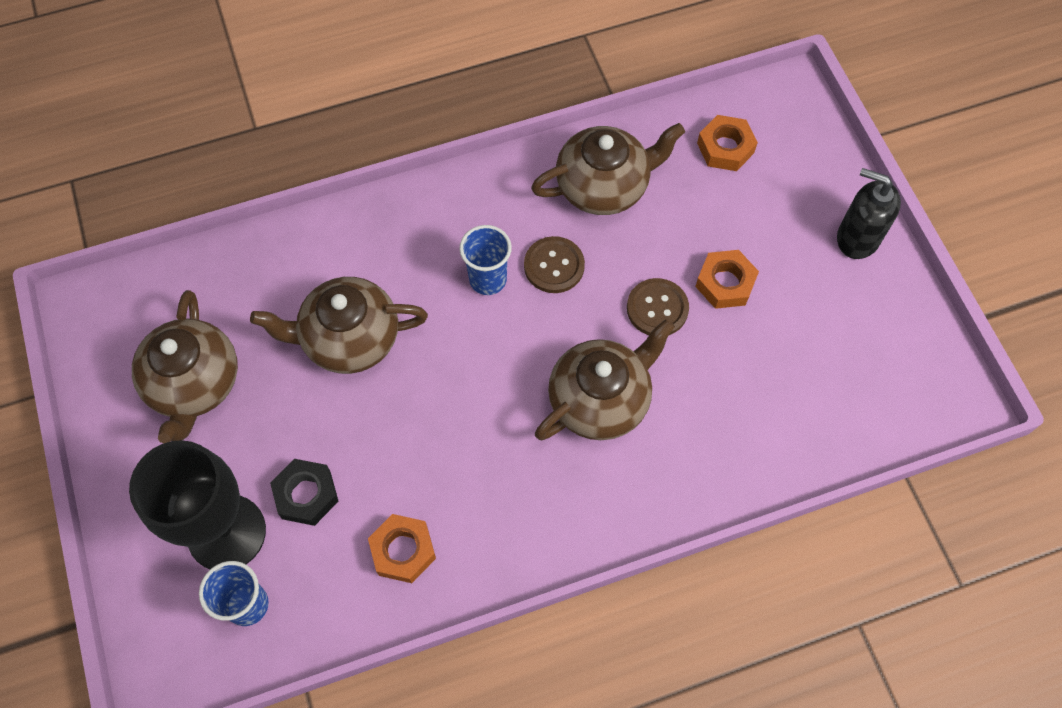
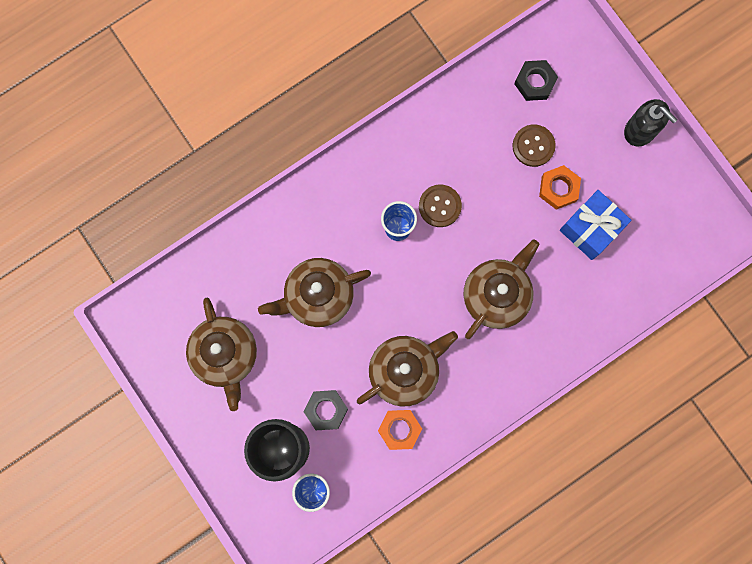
camera: 15 degrees left, 15 degrees up
brown teapot [531,123,685,215] -> brown teapot moved to [357,331,458,407]
brown button [627,278,689,335] -> brown button moved to [512,124,556,167]
orange nut [697,115,758,171] -> black nut [514,60,558,101]
black soap dispenser [837,168,901,259] -> black soap dispenser turned 150 degrees counterclockwise [624,99,677,147]
none -> blue gift [560,190,632,260]

